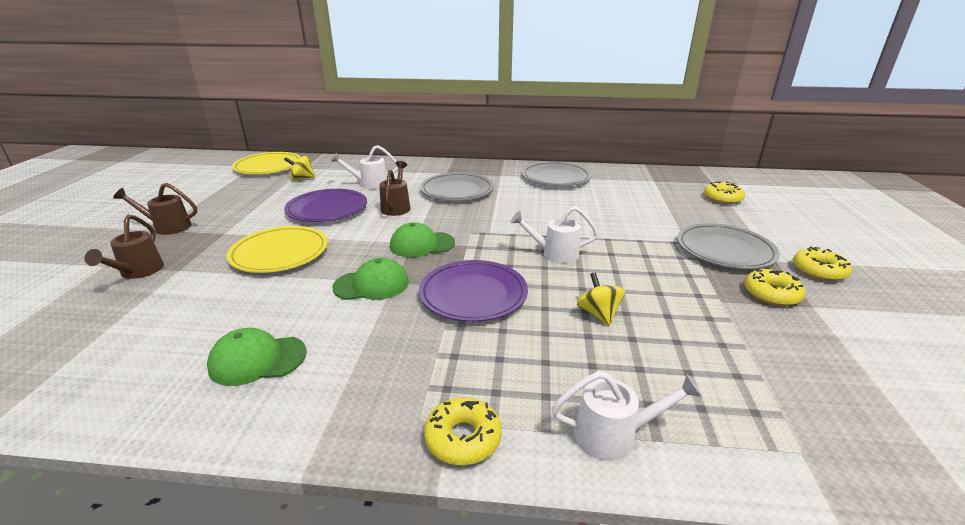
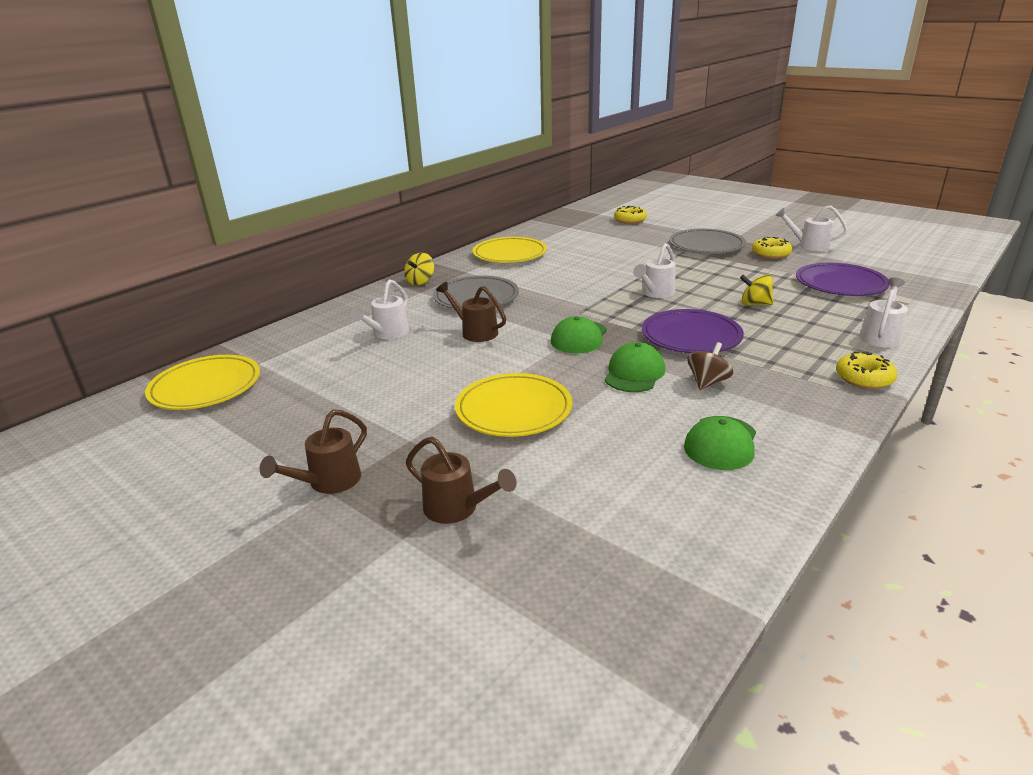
camera: 55 degrees left, 0 degrees up
yellow spinning top [284,155,315,180] -> yellow spinning top moved to [404,253,434,285]
purple plate [284,189,367,222] -> purple plate moved to [796,263,890,296]
grey plate [522,161,591,187] -> yellow plate [473,237,547,263]
yellow donut [793,247,852,281] -> none
none -> brown spinning top [687,342,733,390]
none -> white watering can [775,205,848,251]

